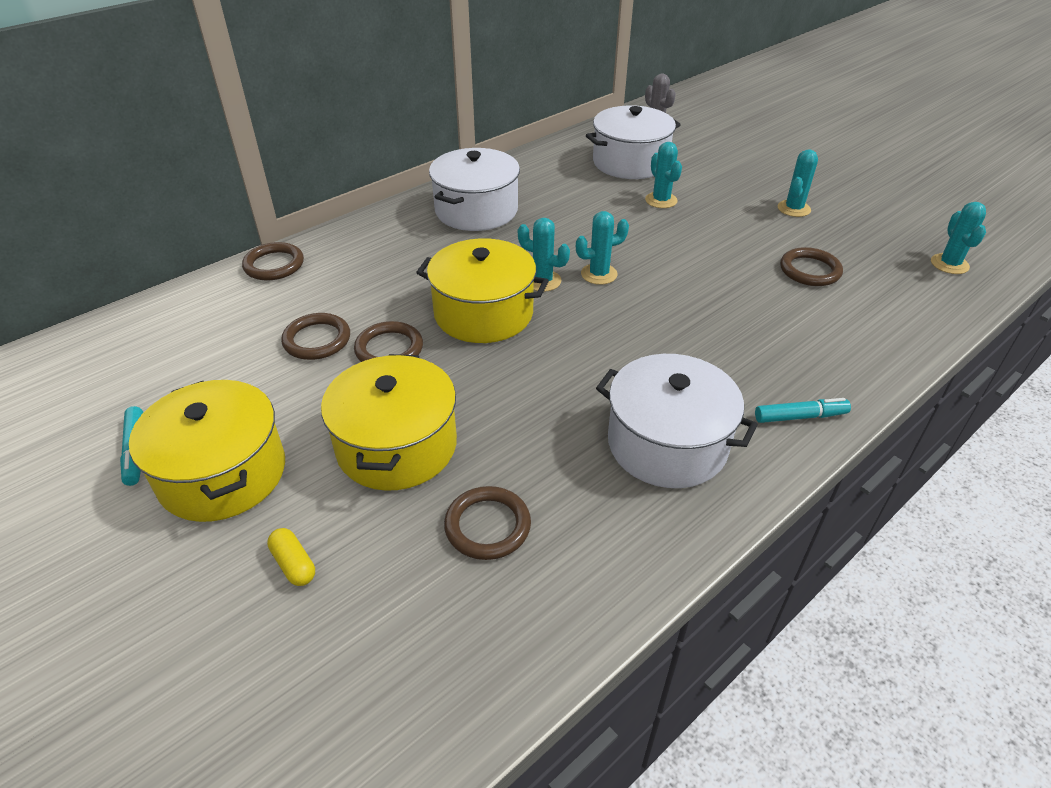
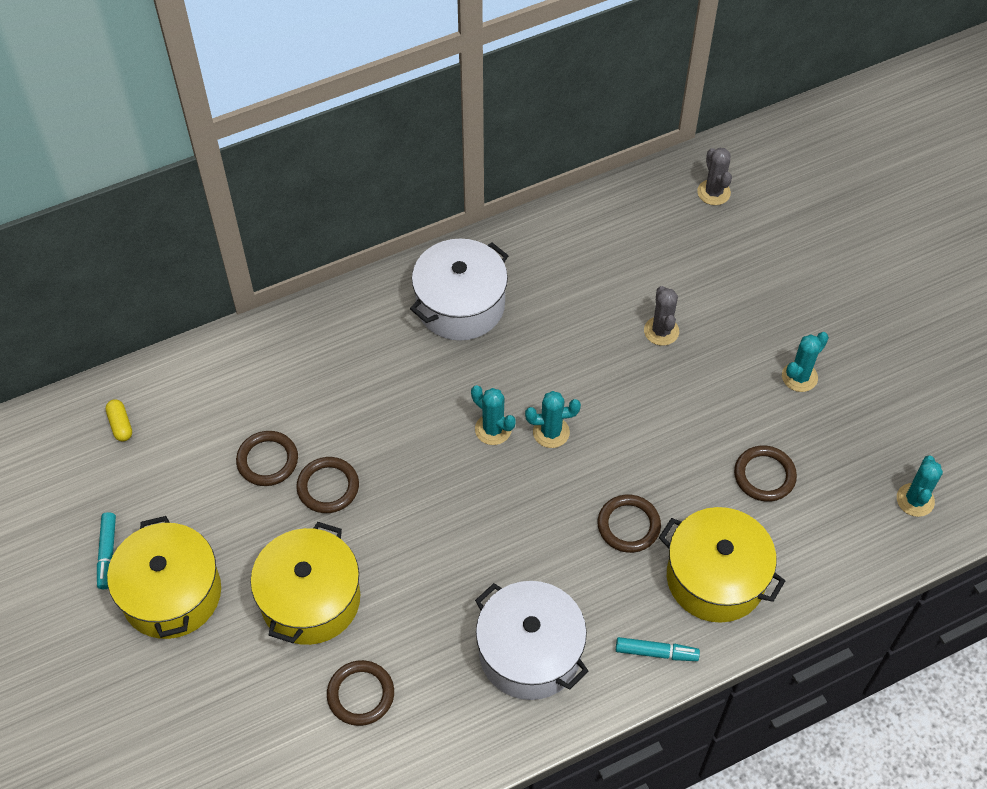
camera: 15 degrees right, 15 degrees up
brown ring [242,242,304,281] -> brown ring moved to [597,495,661,553]
yellow capsule [267,528,315,586] -> yellow capsule moved to [105,399,132,442]
yellow pot [416,238,549,343] -> yellow pot moved to [659,507,785,623]
white pot [586,105,681,179] -> none
turquoise cactus [645,142,682,208] -> grey cactus [644,286,679,346]

